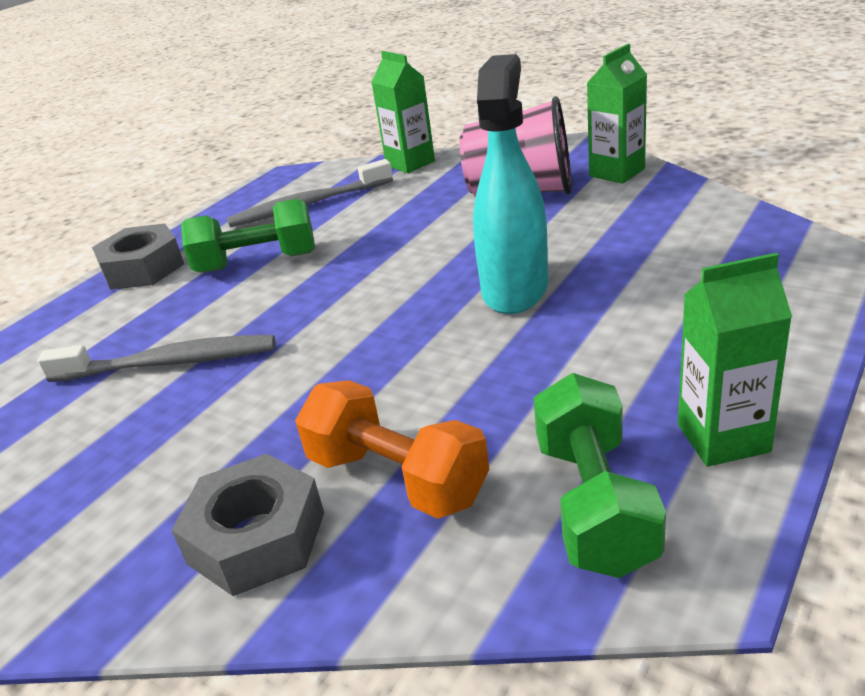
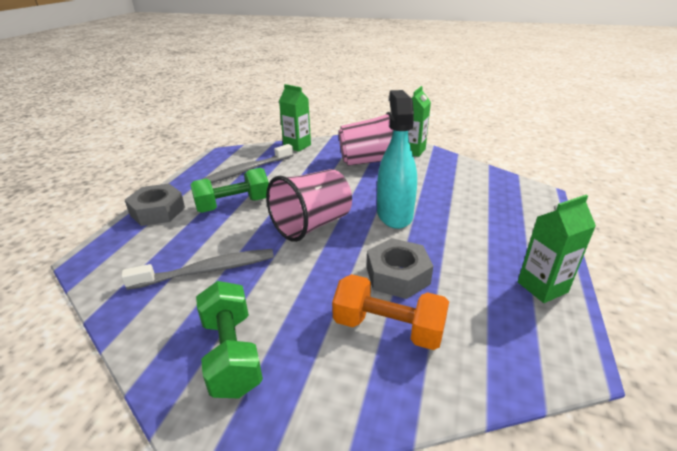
camera: 20 degrees left, 0 degrees up
grey nut [172,454,324,596] -> grey nut moved to [367,238,433,299]
green dumbbell [533,373,666,578] -> green dumbbell moved to [196,281,263,398]
none -> pink cup [266,169,352,242]

